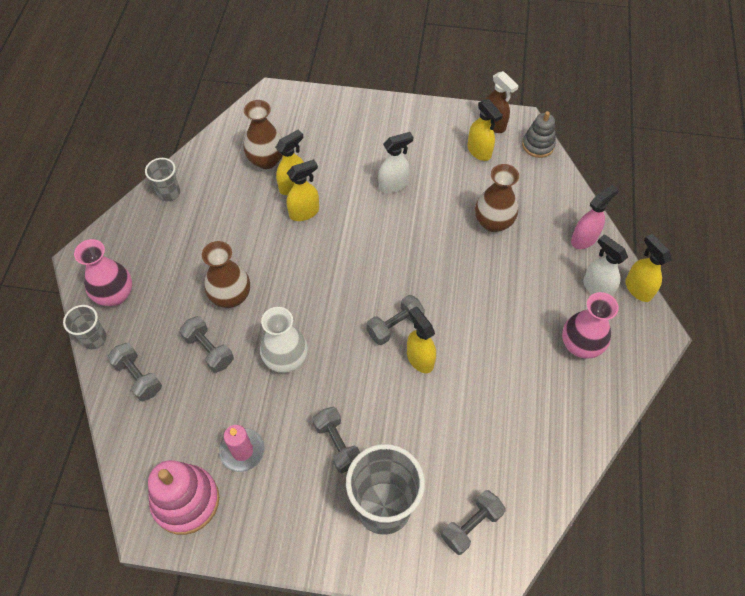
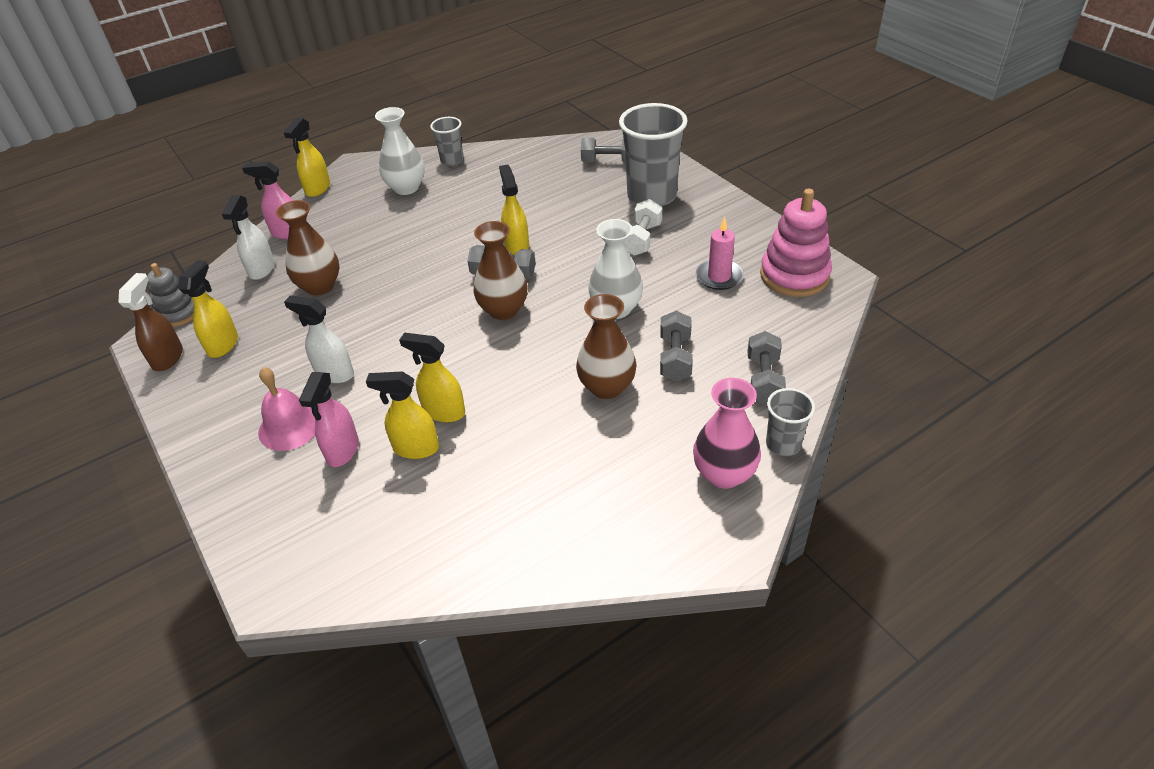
camera: 130 degrees left, 15 degrees down
grey cup [145,158,180,202] -> grey cup moved to [430,117,464,166]
brown vase [244,100,283,169] -> brown vase moved to [473,221,528,320]
grey dumbbell [312,407,360,473] -> white dumbbell [624,199,662,256]
yellow spray bottle [407,307,436,373] -> yellow spray bottle turned 150 degrees clockwise [499,164,529,255]
pink vase [562,292,619,359] -> white vase [375,107,425,195]
white spray bottle [583,234,628,297] -> white spray bottle moved to [222,195,275,280]
none -> pink bell [258,367,315,451]
none -> pink spray bottle [299,372,359,467]

